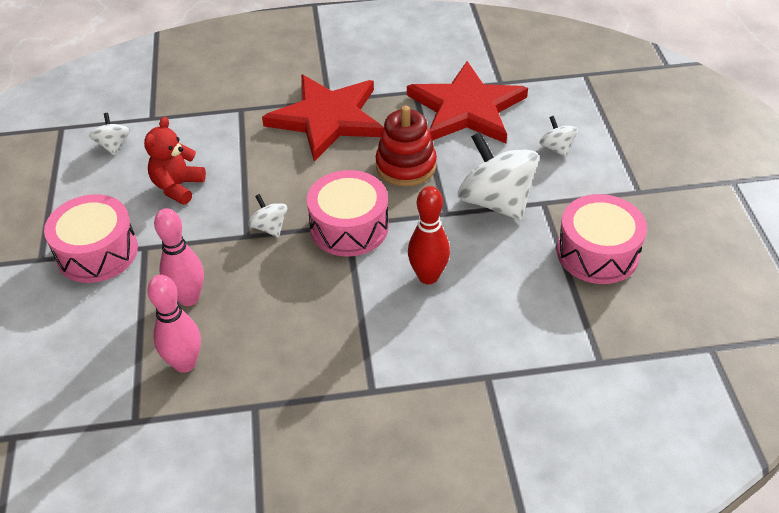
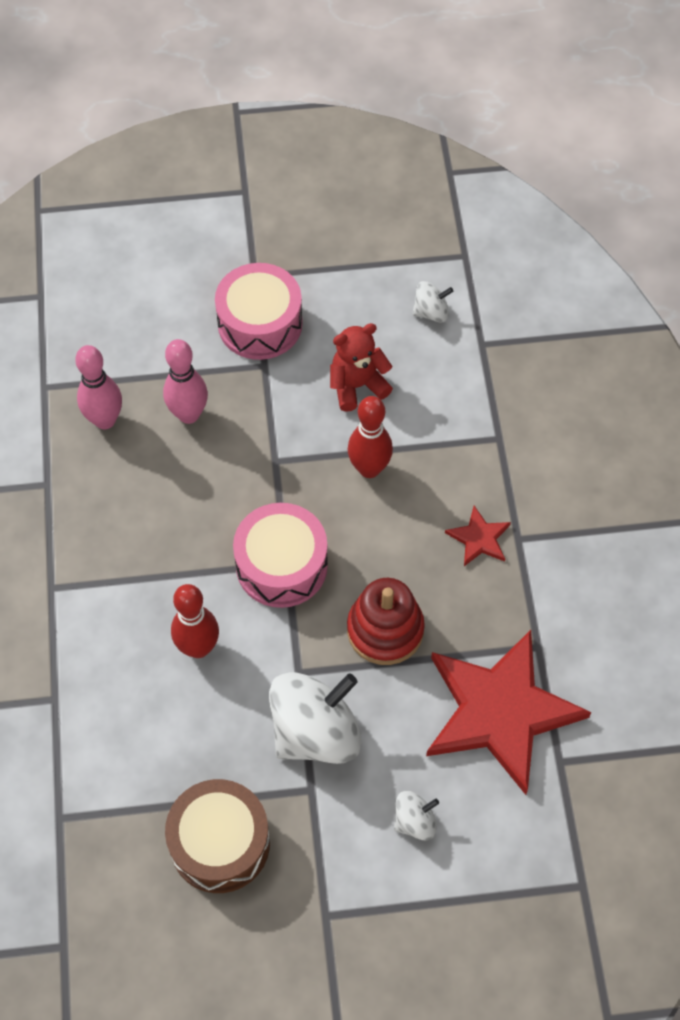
camera: 90 degrees right, 15 degrees up
red teddy bear [144,117,206,205] -> red teddy bear turned 45 degrees counterclockwise [330,323,393,412]
white spinning top [248,194,287,237] -> none
red star [262,75,384,162] -> red star [445,506,511,566], size x0.42
pink drum [557,194,647,284] -> brown drum [165,779,270,893]
none -> red bowling pin [348,396,393,478]

